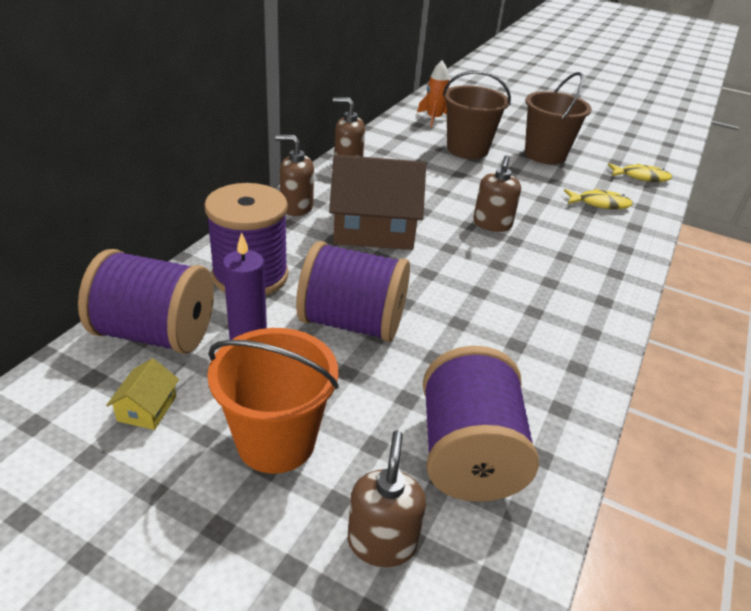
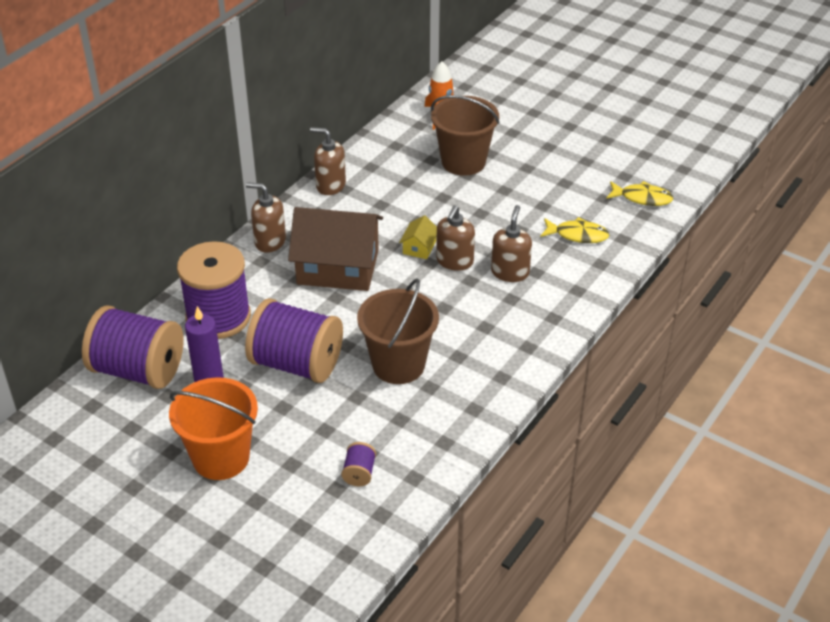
camera: 10 degrees right, 5 degrees up
yellow house [106,358,179,430] -> yellow house moved to [399,215,437,259]
brown soap dispenser [348,430,426,567] -> brown soap dispenser moved to [491,205,532,282]
purple spool [423,346,539,502] -> purple spool [341,442,376,486], size x0.41
brown bucket [525,72,592,164] -> brown bucket moved to [357,279,439,384]

